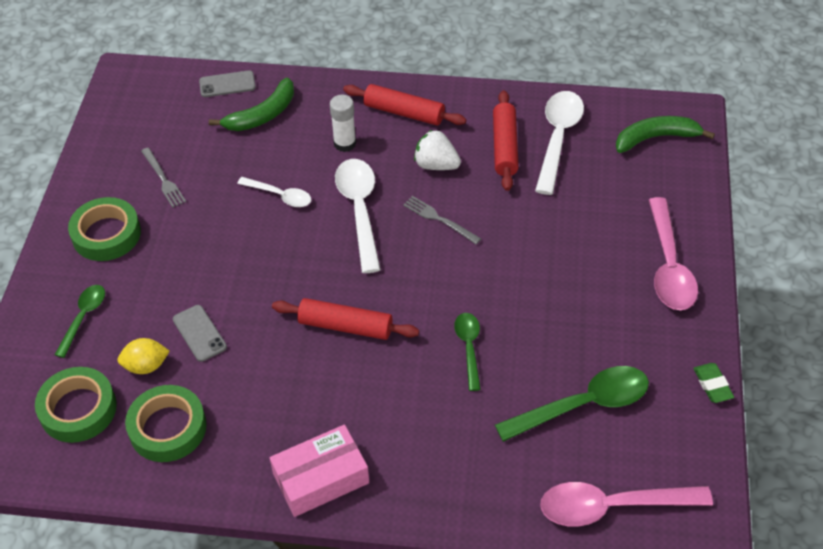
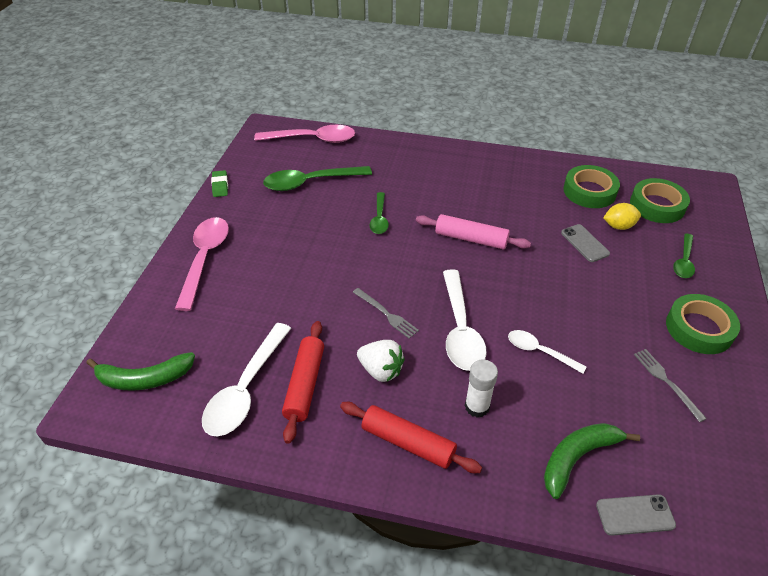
camera: 175 degrees left, 5 degrees down
pink box [270,425,369,517] -> none
red rolling pin [272,298,419,340] -> pink rolling pin [416,214,531,249]

